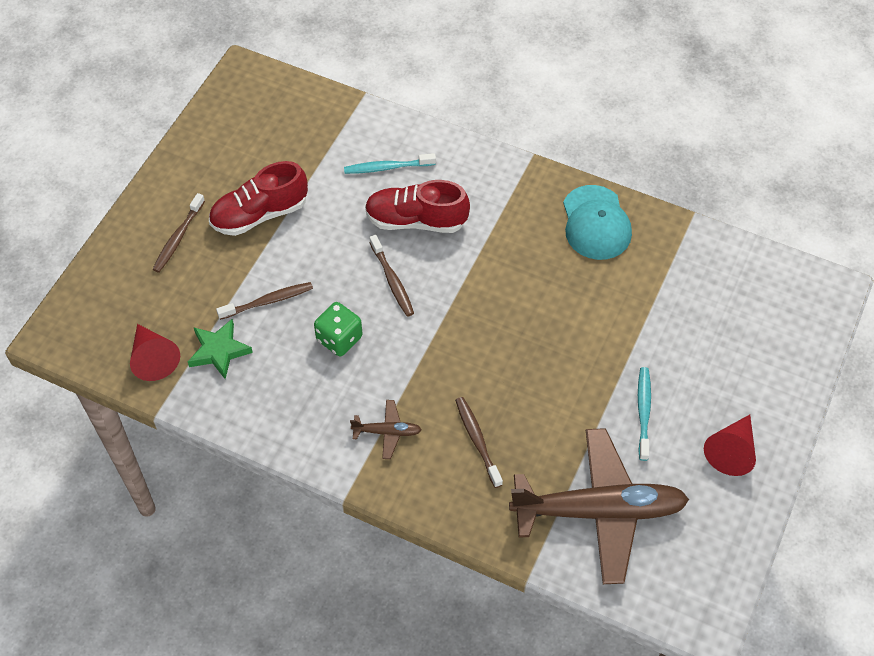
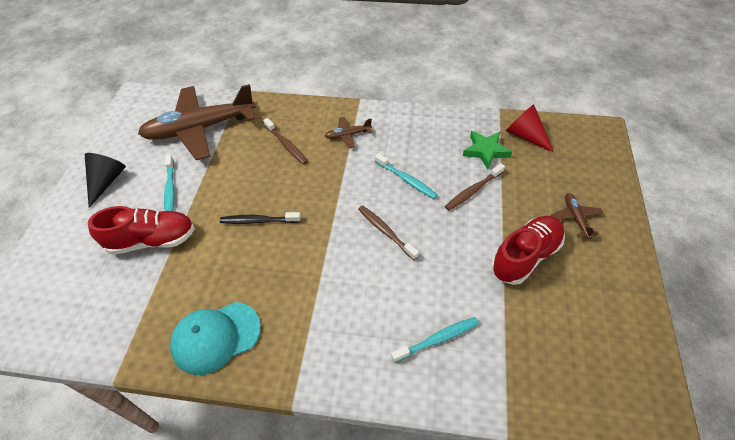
camera: 165 degrees right, 5 degrees down
brown toothbrush [152,193,205,273] -> brown plane [551,193,603,239]
green dice [314,302,363,356] -> turquoise toothbrush [375,153,438,199]
red shoe [365,180,470,233] -> red shoe moved to [88,206,195,255]
turquoise cap [563,185,632,260] -> turquoise cap turned 90 degrees counterclockwise [170,302,261,375]
red cone [704,415,756,476] -> black cone [85,153,126,208]
none -> black toothbrush [220,212,301,224]

